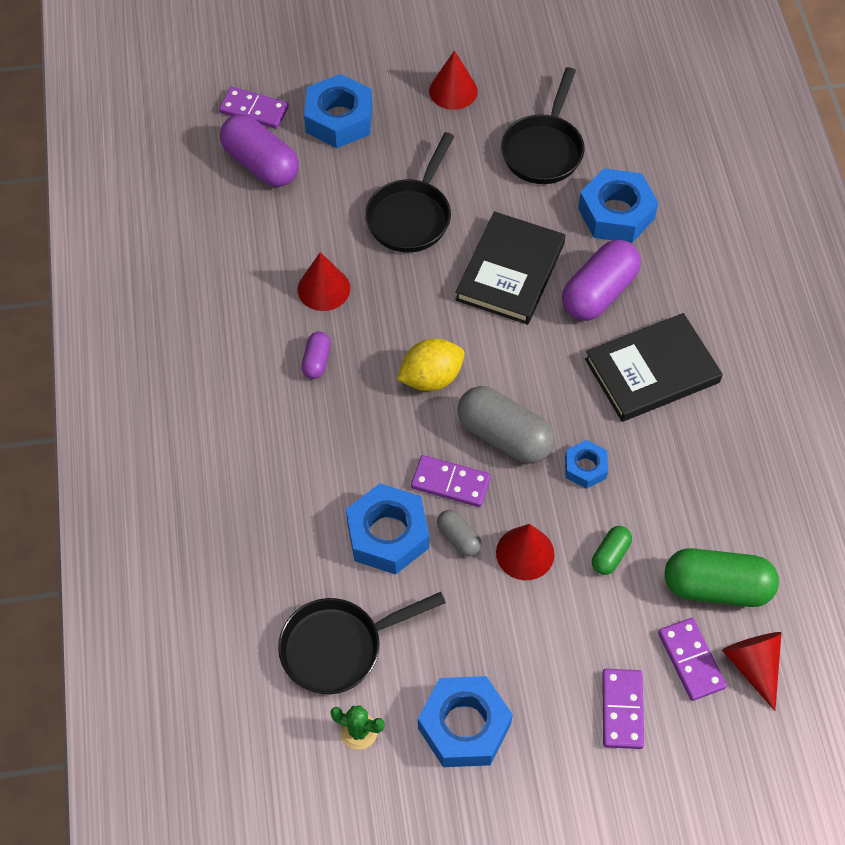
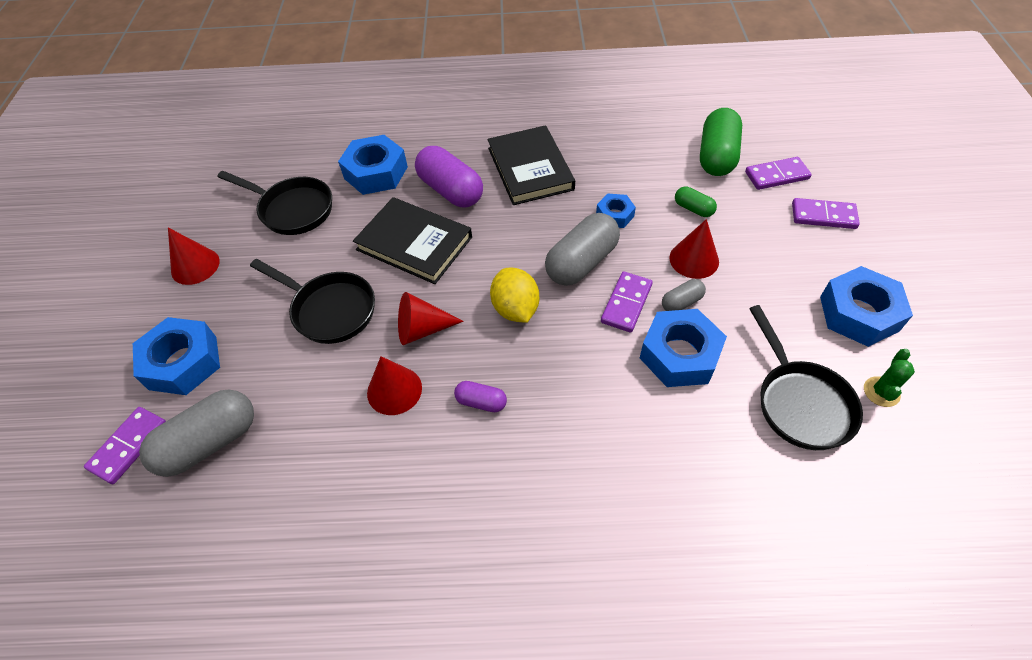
camera: 80 degrees left, 5 degrees down
purple capsule [220,114,299,187] -> grey capsule [139,389,254,477]
red cone [722,632,782,711] -> red cone moved to [398,292,464,345]

